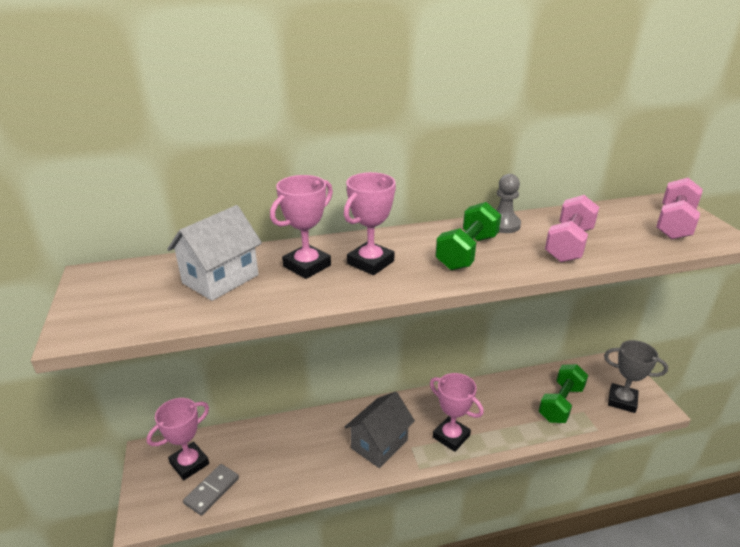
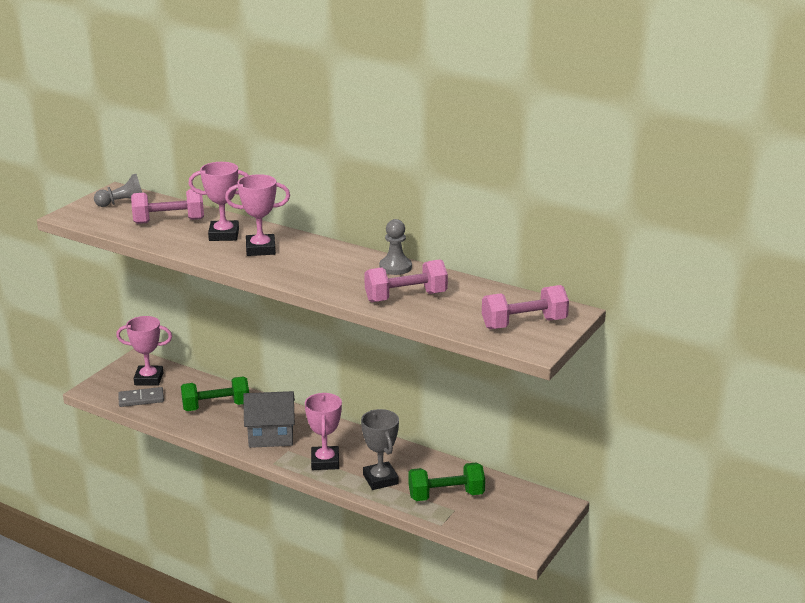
camera: 45 degrees right, 5 degrees down
white house [167,205,262,301] -> pink dumbbell [131,189,204,224]
green dumbbell [435,202,501,270] -> green dumbbell moved to [181,377,249,411]
grey trophy [604,340,668,413] -> grey trophy moved to [361,409,399,490]
none -> grey pawn [94,174,142,207]

